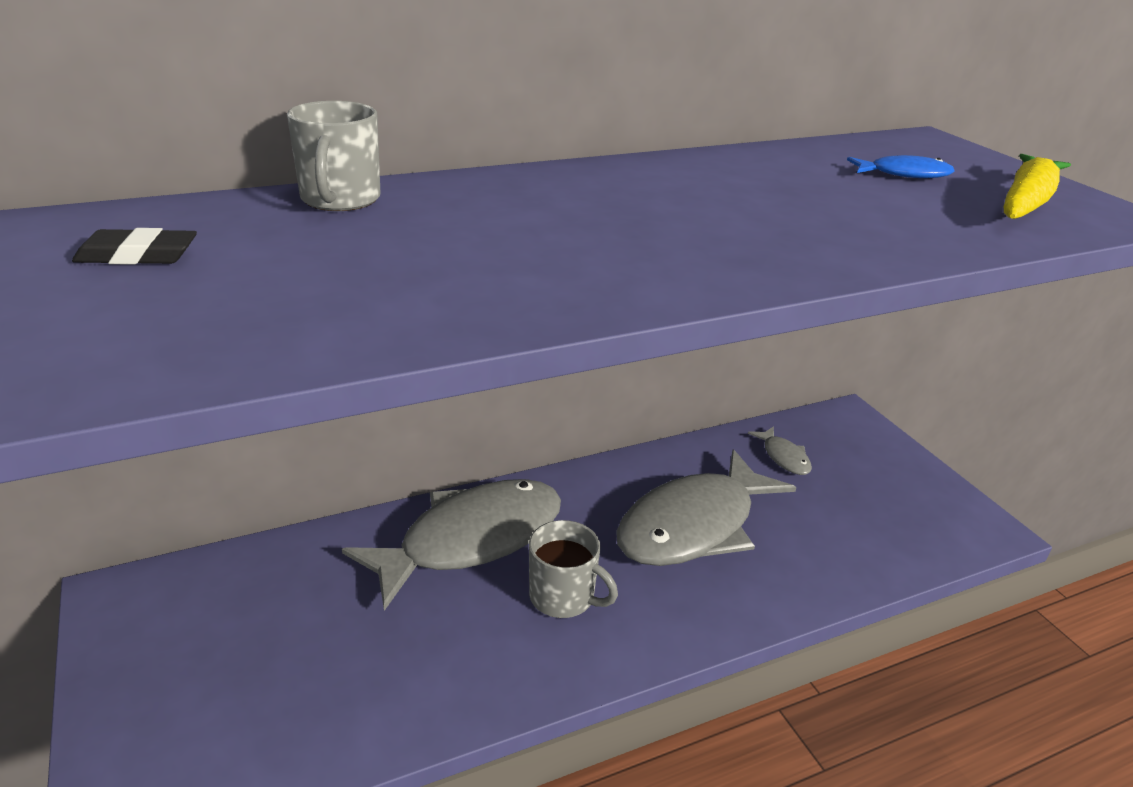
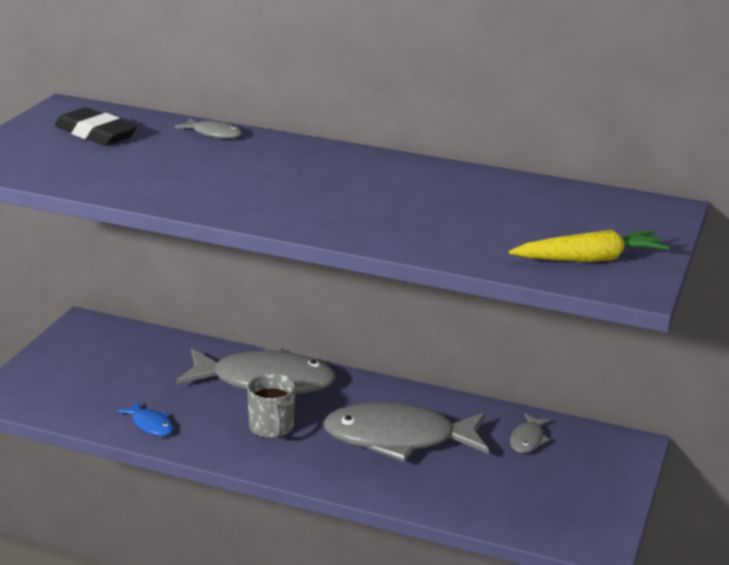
camera: 45 degrees right, 5 degrees down
black eraser [72,228,197,265] -> black eraser [55,107,137,146], size x1.66
grey mug [287,101,381,211] -> grey fish [175,118,242,139]
blue fish [847,155,954,178] -> blue fish moved to [117,401,173,436]

